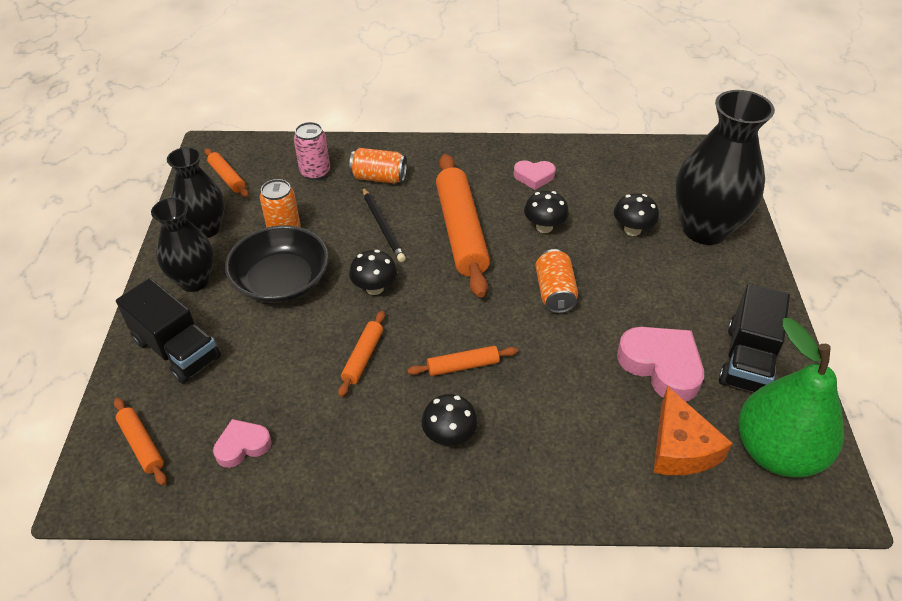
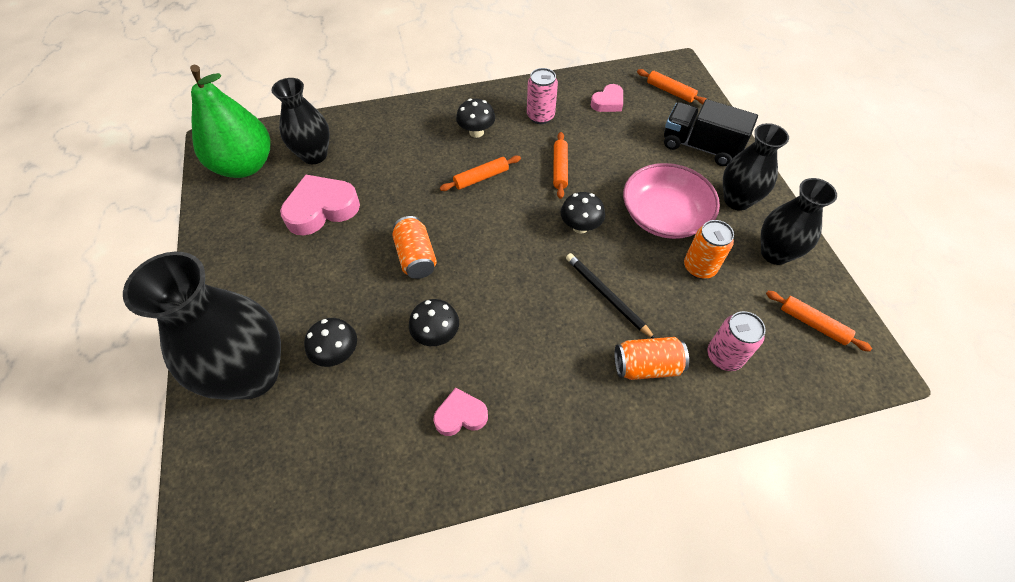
camera: 165 degrees right, 10 degrees up
black bowl [225,225,329,303] -> pink bowl [623,163,720,239]
orange rolling pin [436,154,490,298] -> none
pink heart [617,327,704,402] -> pink heart turned 120 degrees clockwise [280,175,360,235]
orange cheese [653,386,732,475] -> black vase [271,78,330,164]
black truck [719,283,790,392] -> none
none -> pink can [527,68,558,124]

